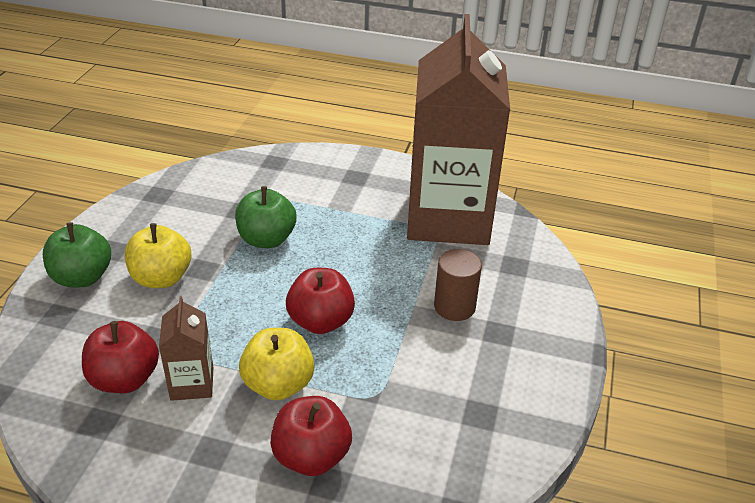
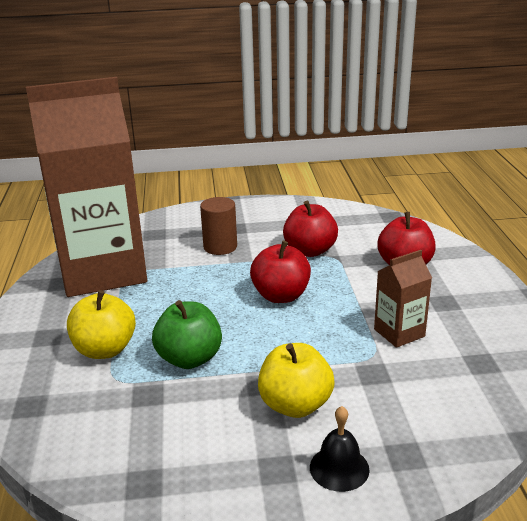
camera: 110 degrees left, 10 degrees down
green apple [43,222,111,288] -> black bell [310,406,370,492]
red apple [82,321,159,393] -> red apple moved to [283,201,338,257]
yellow apple [239,328,315,400] -> yellow apple moved to [67,290,136,359]

